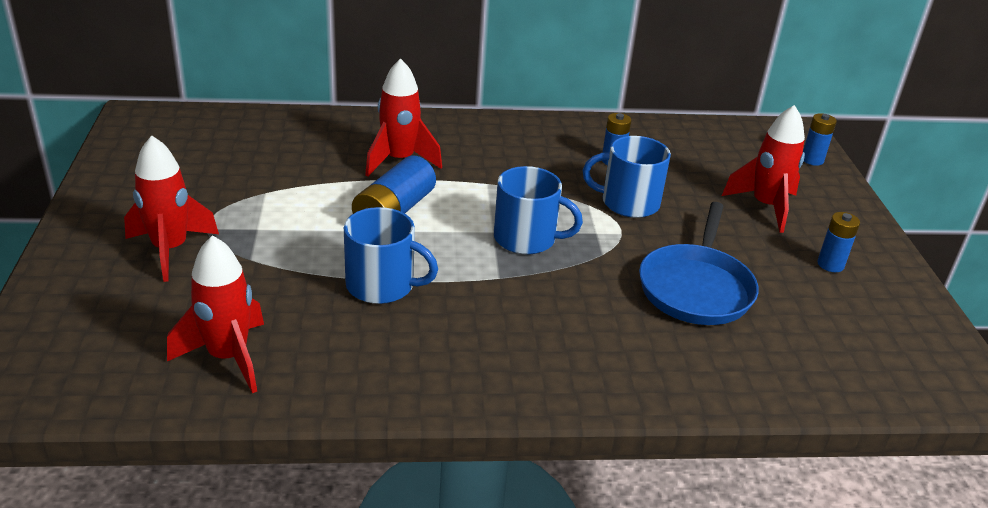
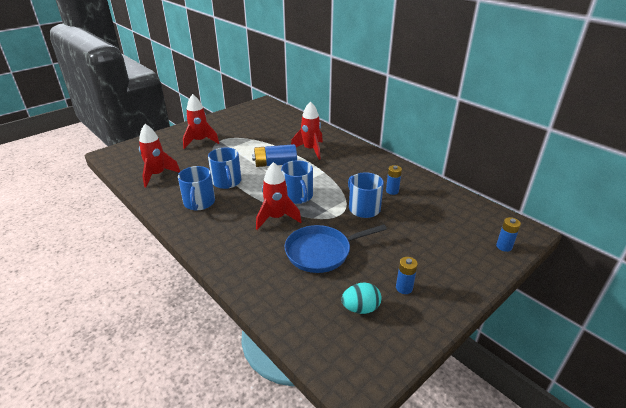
camera: 55 degrees right, 0 degrees up
red rocket [722,105,805,233] -> red rocket moved to [256,162,302,230]
none -> blue mug [178,166,215,210]
none -> turquoise egg [341,283,382,314]

